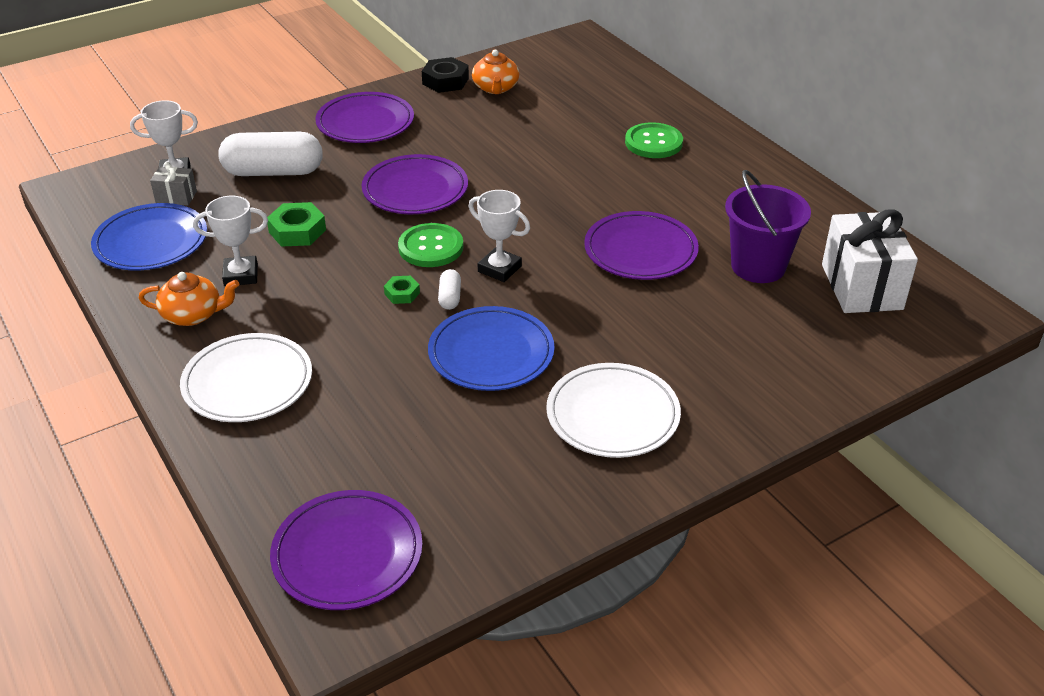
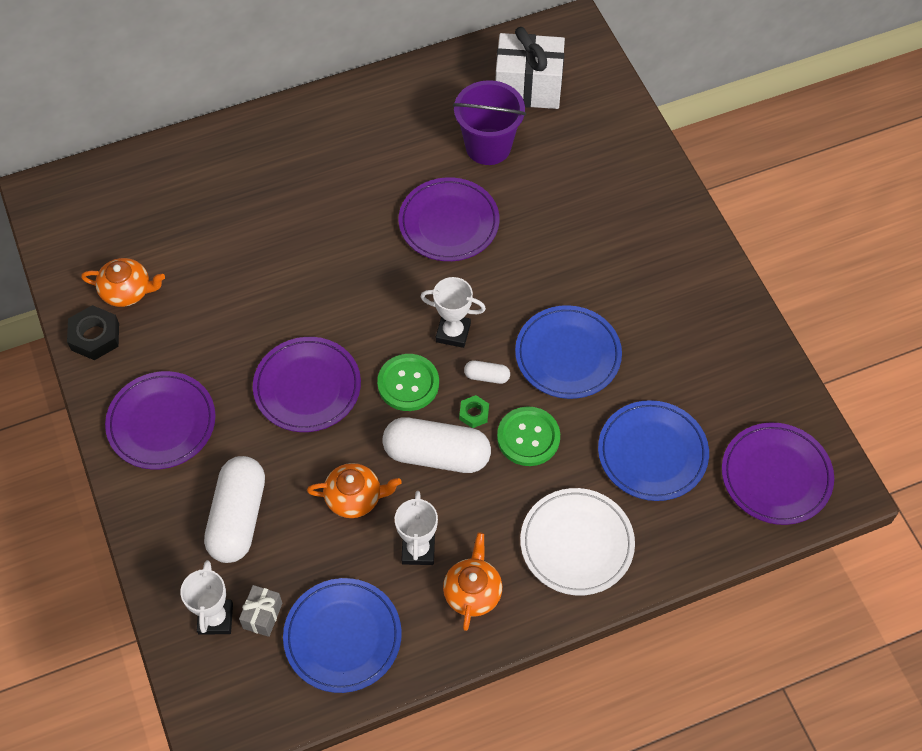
camera: 80 degrees left, 20 degrees up
green nut [267,202,326,247] -> orange teapot [307,463,402,518]
white trophy [469,190,530,282] -> white trophy turned 60 degrees clockwise [420,277,486,348]
white plate [546,363,681,458] -> none
green button [625,122,683,158] -> green button moved to [497,406,560,466]
none -> white capsule [382,418,491,473]
none -> blue plate [598,400,709,501]

